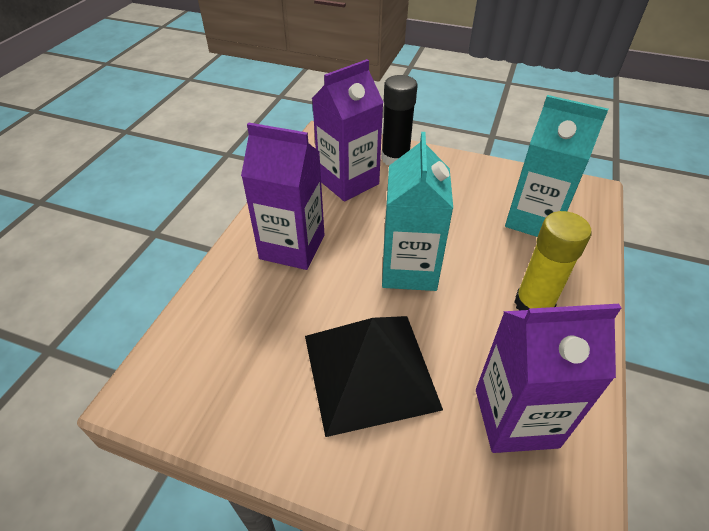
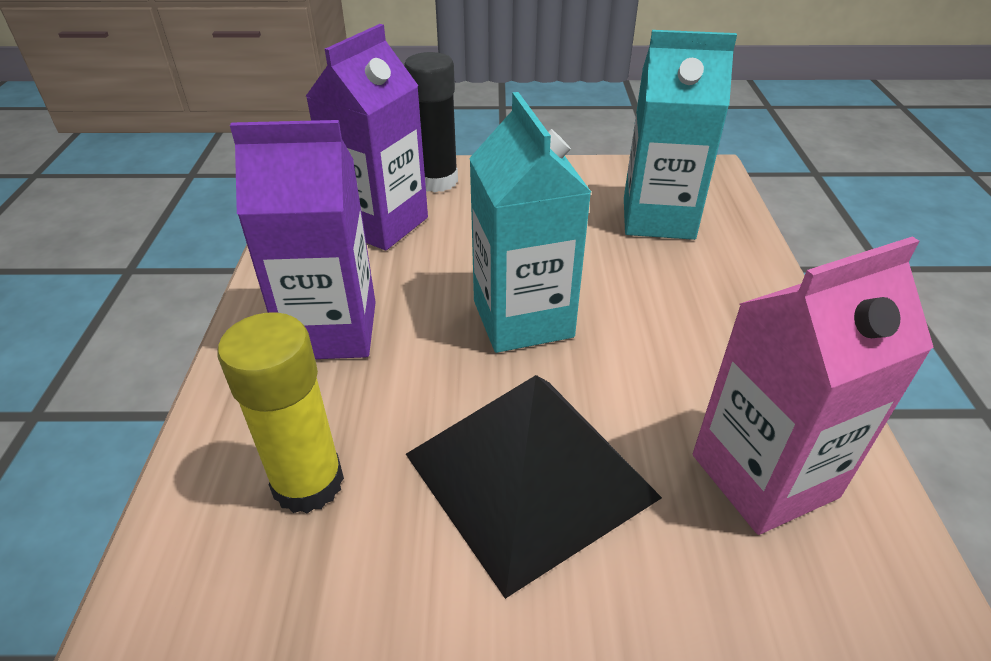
camera: 20 degrees left, 5 degrees down
purple carton [476,304,621,453] -> pink carton [693,236,934,535]
yellow glue stick [514,211,591,310] -> yellow glue stick moved to [218,312,344,513]

